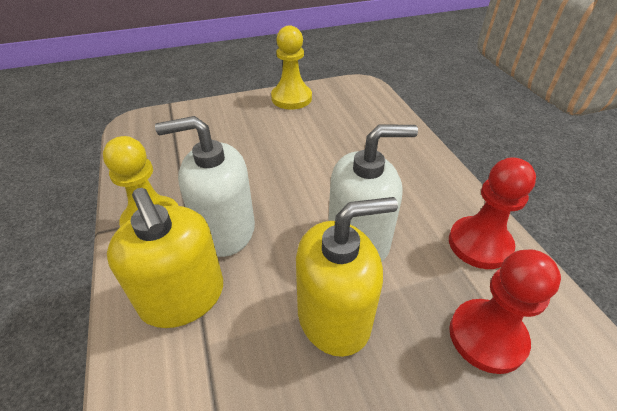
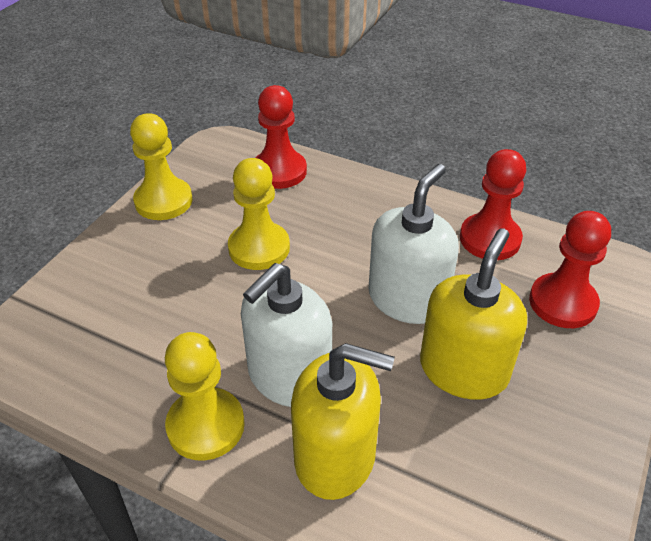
camera: 45 degrees left, 0 degrees up
none -> yellow pawn [228,158,290,270]
none -> red pawn [256,85,307,189]

